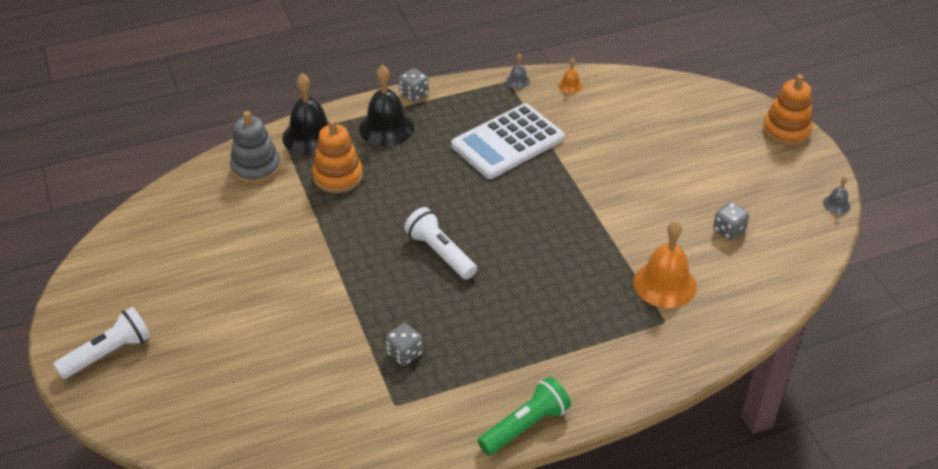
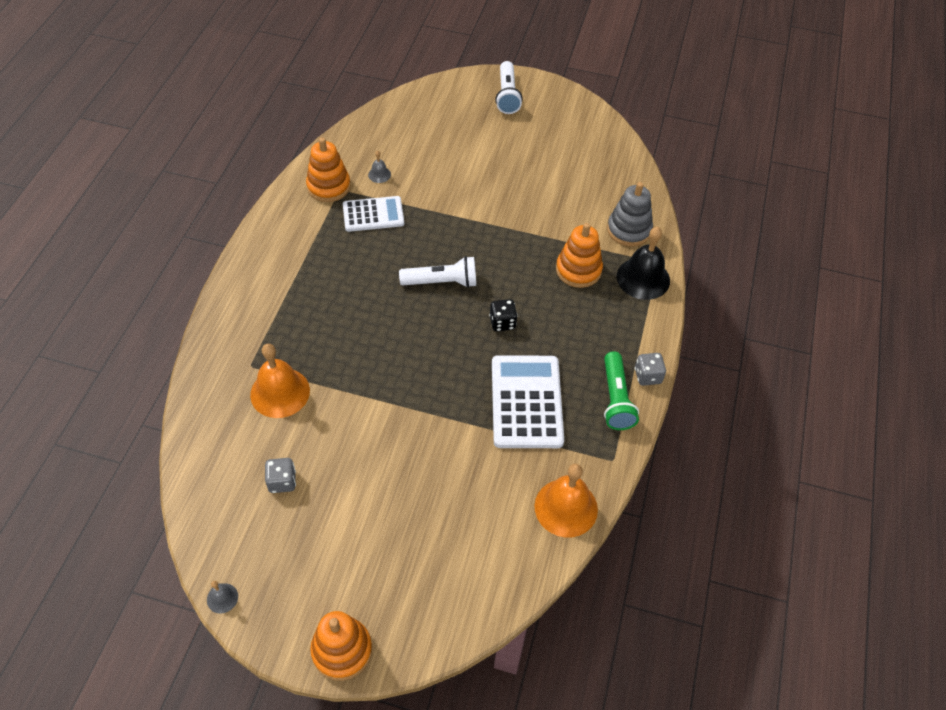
camera: 125 degrees right, 10 degrees up
black bell [359,65,414,146] -> none
grey dice [385,323,423,366] -> white calculator [343,196,404,232]
green flashlight [477,377,571,455] -> green flashlight moved to [604,351,639,430]
grey bell [506,53,530,89] -> grey bell moved to [368,151,391,183]
orange bell [558,58,583,94] -> orange bell [535,464,598,538], size x2.18
none -> orange stacking toy [306,138,351,202]
none -> black dice [489,299,518,331]

